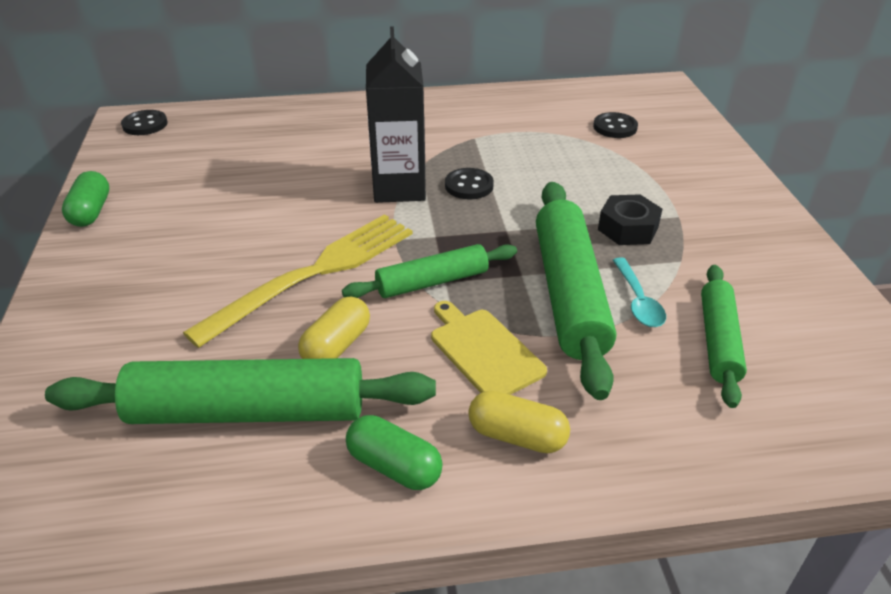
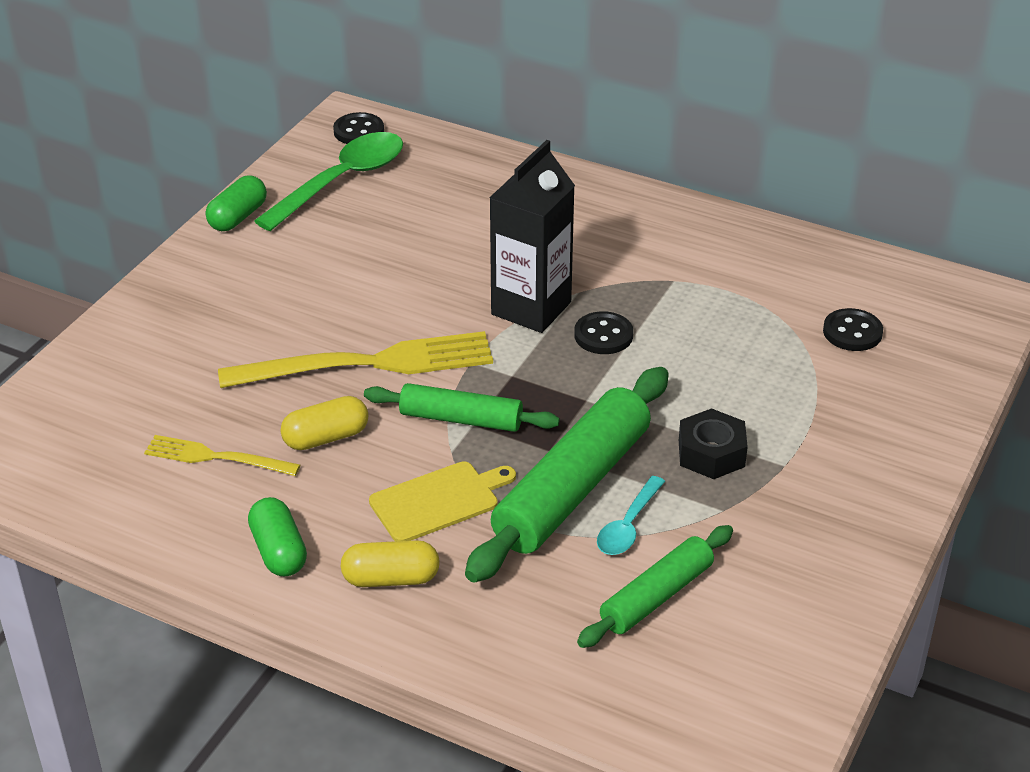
camera: 35 degrees right, 0 degrees up
green rolling pin [45,358,436,424] -> yellow fork [144,435,300,476]
yellow cutting board [431,301,547,395] -> yellow cutting board turned 60 degrees clockwise [369,461,516,541]
yellow capsule [468,391,570,453] -> yellow capsule turned 60 degrees counterclockwise [341,540,440,587]
none -> green spoon [254,132,403,231]

